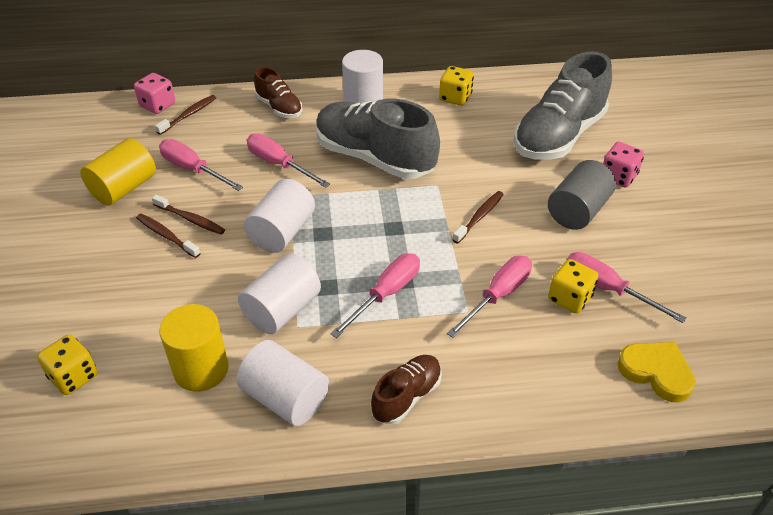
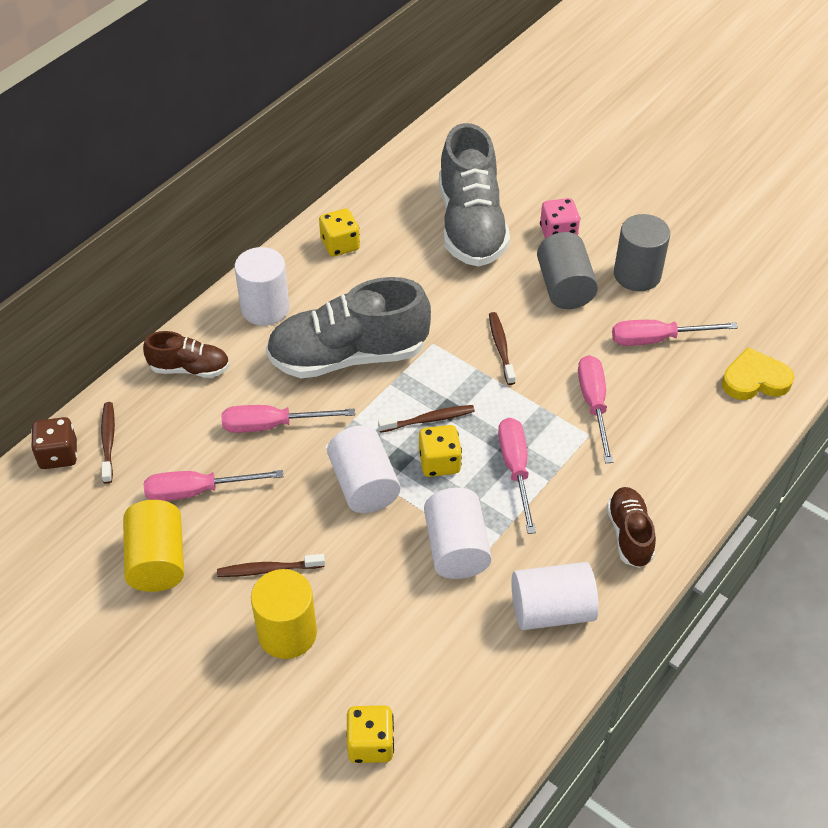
camera: 45 degrees left, 5 degrees up
pink dice [134,73,175,114] -> brown dice [31,417,77,469]
brown toothbrush [152,194,225,235] -> brown toothbrush moved to [378,405,475,433]
yellow cylinder [159,304,229,392] -> yellow cylinder moved to [251,569,317,659]
yellow dice [548,259,598,314] -> yellow dice moved to [419,425,462,477]
none -> grey cylinder [614,214,670,291]

